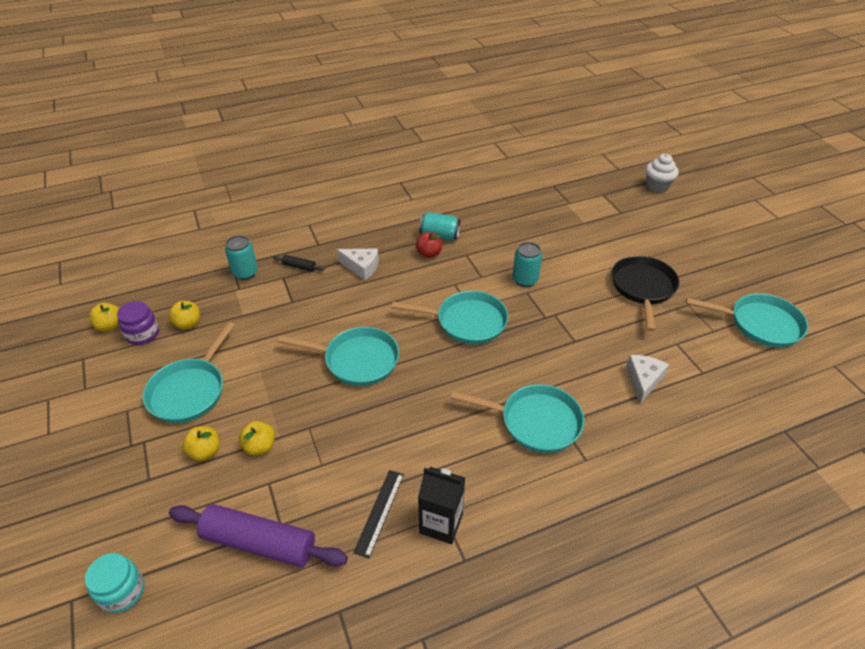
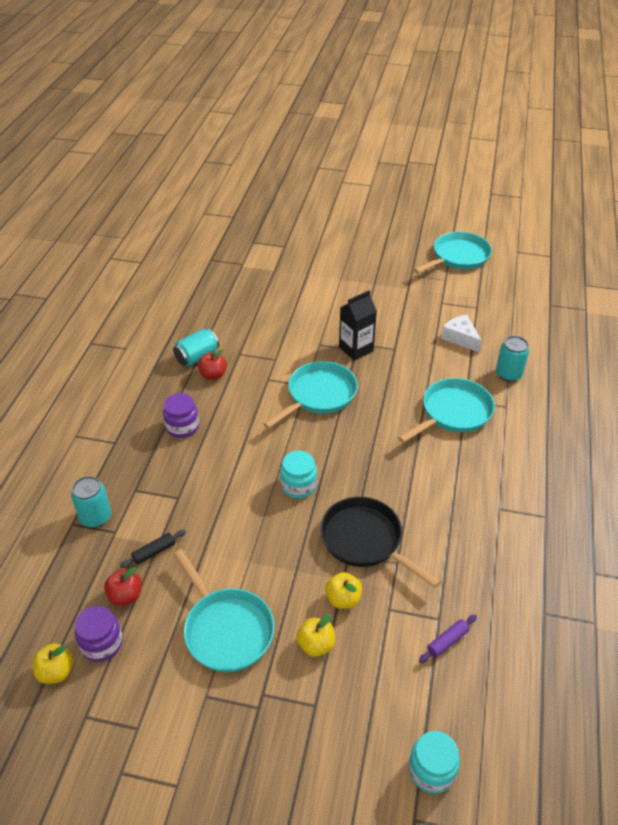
camera: 55 degrees left, 0 degrees up
yellow apple [169,301,200,329] -> red apple [104,567,142,606]
purple rolling pin [169,504,348,567] -> purple rolling pin [419,615,477,663], size x0.43
black rolling pin [273,255,325,271] -> black rolling pin moved to [120,530,186,568]
turquoise pan [278,327,399,386] -> turquoise jar [280,451,317,498]
white cheese [337,248,379,280] -> purple jar [163,393,199,438]
black ruler [353,470,404,558] -> none
black carton [418,467,465,544] -> black carton moved to [339,290,377,360]
turquoise can [512,242,542,287] -> turquoise can moved to [496,336,529,382]
black pan [612,256,679,331] -> black pan moved to [320,497,441,588]
white cupcake [646,154,679,193] -> none

